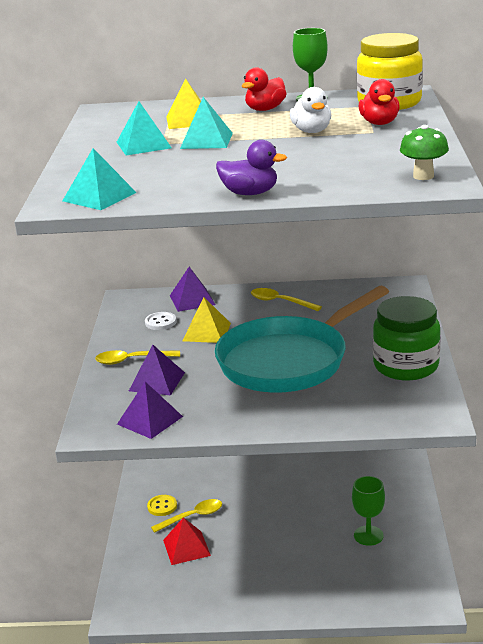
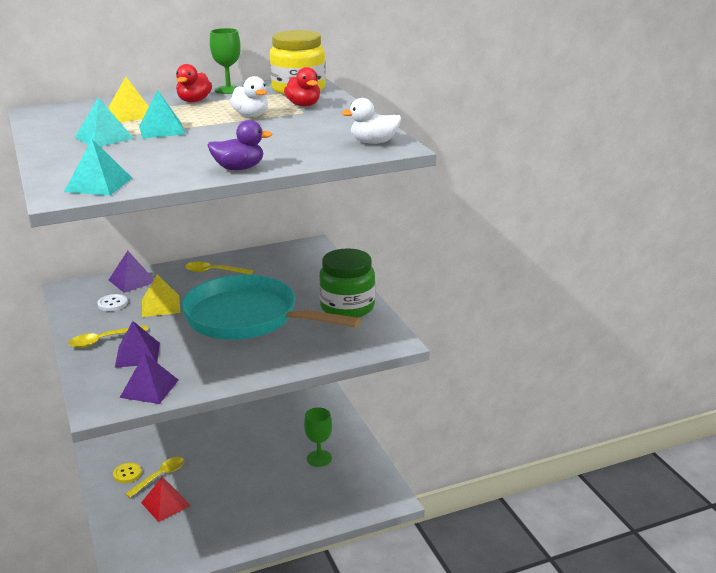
camera: 25 degrees left, 0 degrees up
turquoise pan [215,286,389,393] -> turquoise pan turned 90 degrees clockwise [181,274,361,340]
green mushroom [400,125,449,180] -> white duck [341,98,401,144]

